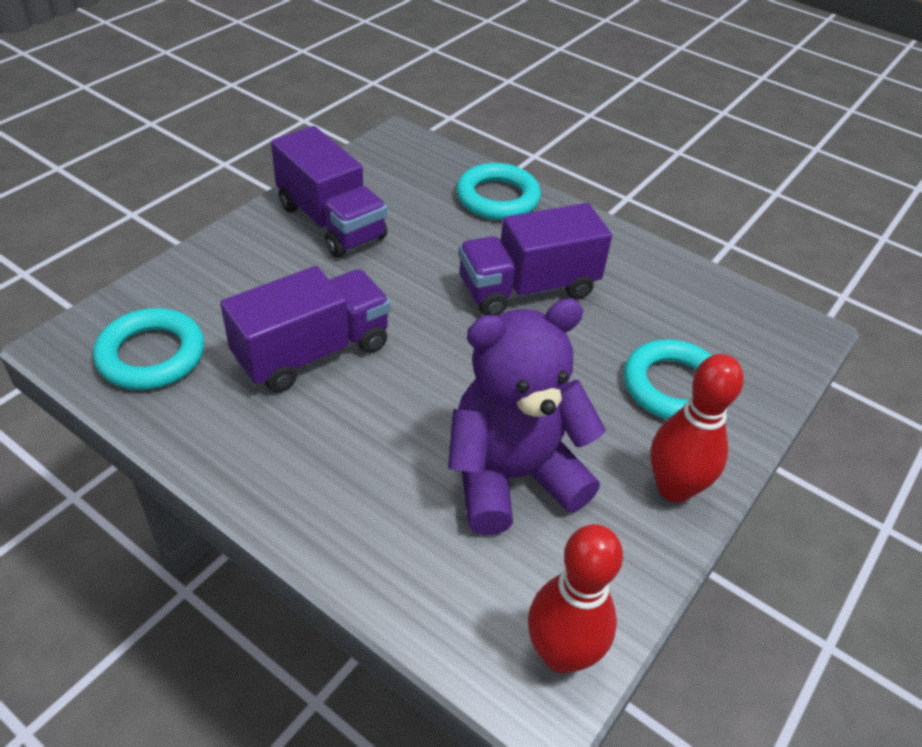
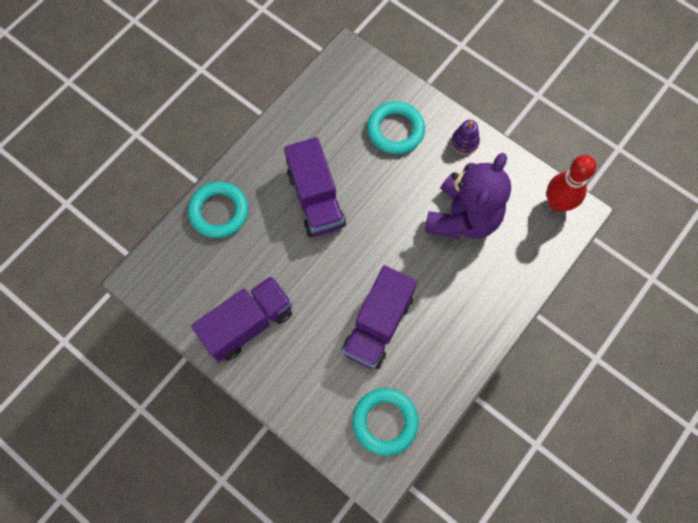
camera: 85 degrees left, 25 degrees up
purple truck [220,266,391,392] -> purple truck turned 120 degrees counterclockwise [342,265,417,369]
purple teddy bear [448,298,606,535] -> purple teddy bear turned 135 degrees counterclockwise [425,153,511,239]
red bowling pin [651,354,744,503] -> purple stacking toy [451,120,480,155]

